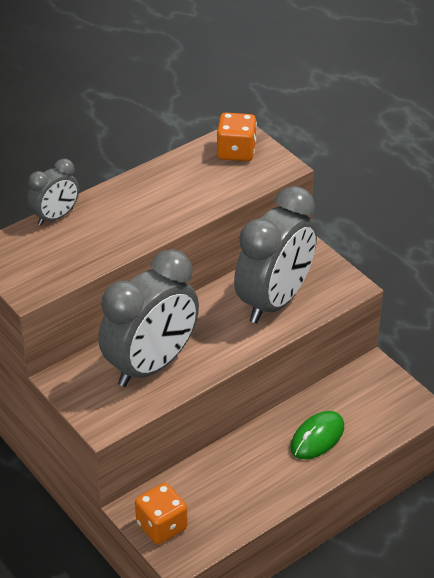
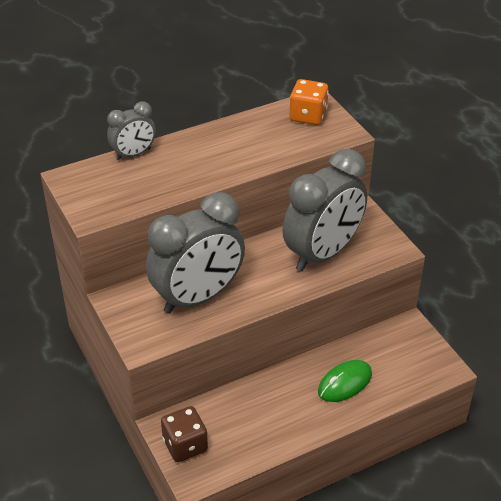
camera: 10 degrees right, 0 degrees up
orange dice [135,483,188,545] -> brown dice [161,406,208,462]

